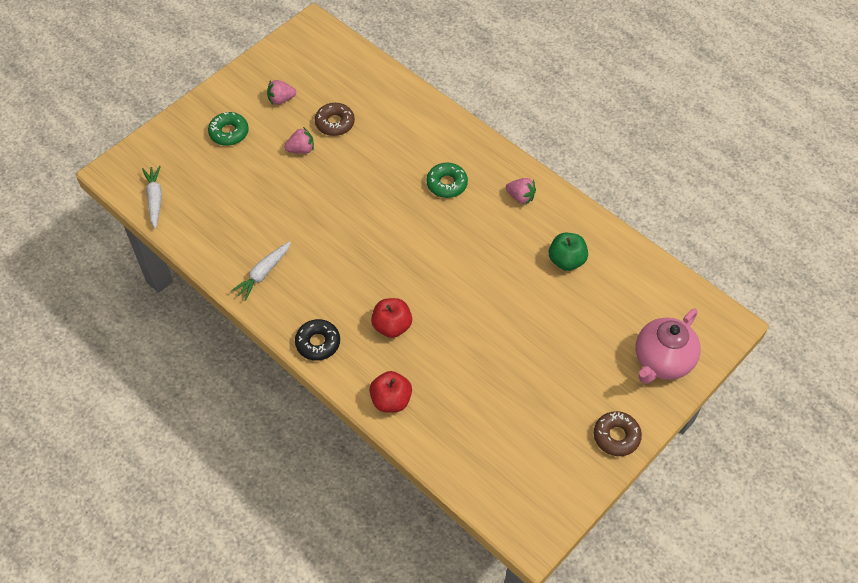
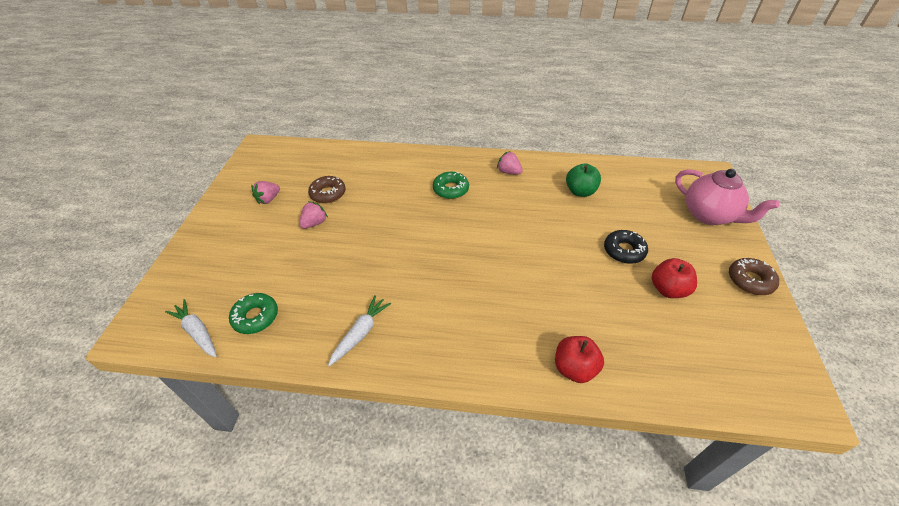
camera: 35 degrees left, 10 degrees down
green donut [208,112,249,146] -> green donut moved to [229,293,278,334]
white carrot [231,241,291,301] -> white carrot turned 150 degrees counterclockwise [328,295,391,366]
black donut [295,319,340,361] -> black donut moved to [604,230,648,264]
red apple [371,298,412,338] -> red apple moved to [652,258,697,298]
pink strawberry [506,178,536,204] -> pink strawberry turned 135 degrees counterclockwise [497,151,523,174]
pink teapot [636,308,701,384] -> pink teapot turned 45 degrees counterclockwise [675,169,779,225]

